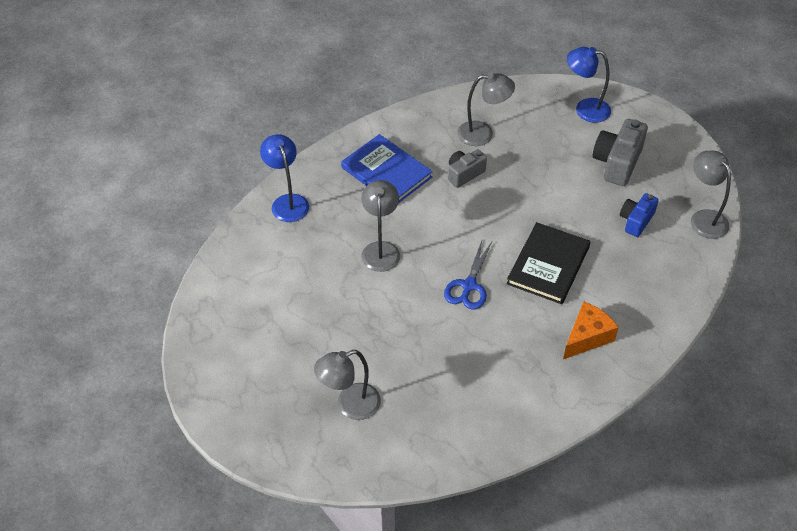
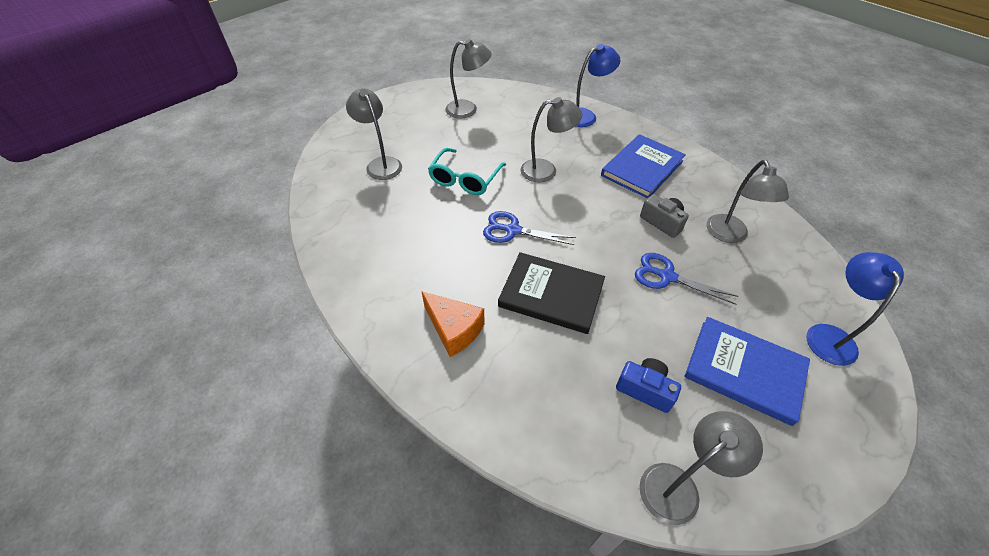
camera: 85 degrees right, 0 degrees up
grey camera [593,119,648,186] -> blue book [684,317,810,426]
none -> turquoise glasses [428,148,506,195]
none -> grey lamp [445,39,492,118]
none -> blue scissors [635,253,738,305]

